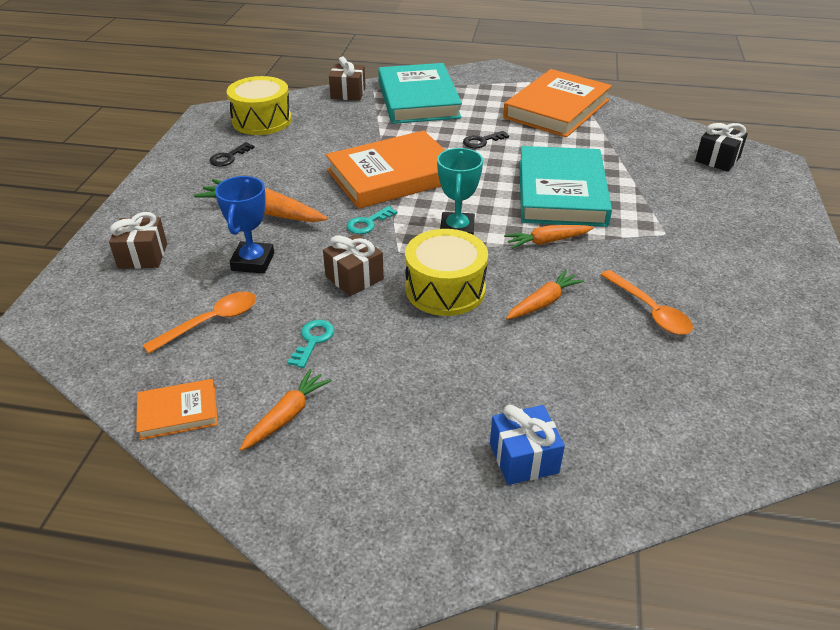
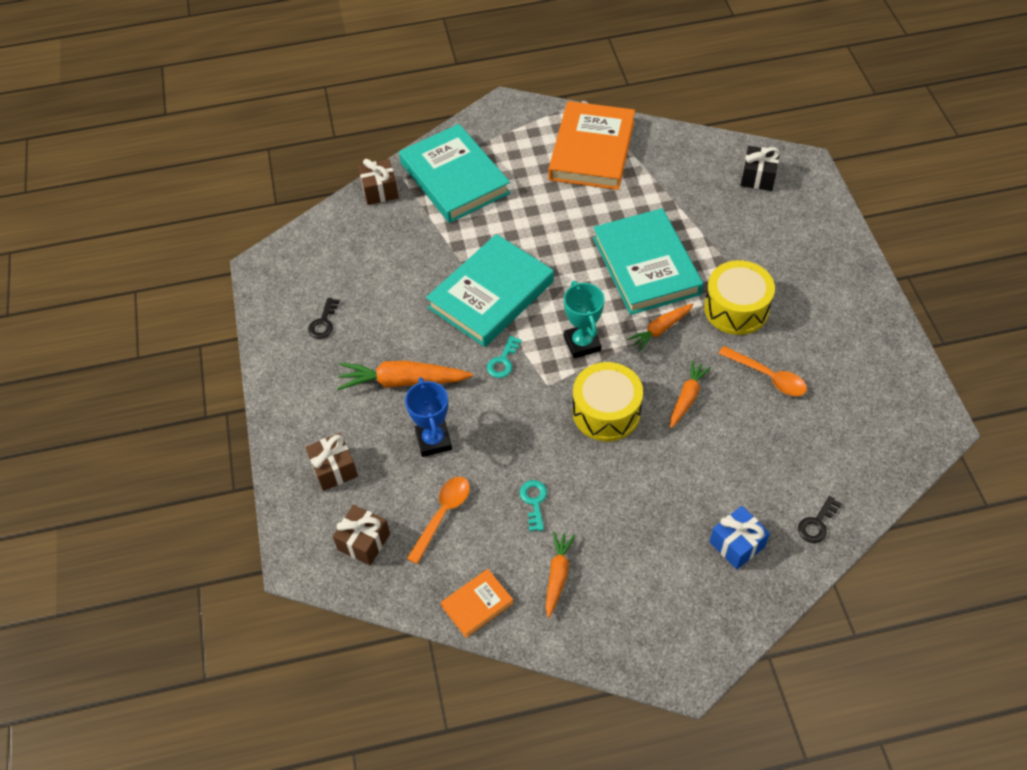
camera: 20 degrees left, 15 degrees up
yellow drum [227,76,292,135] -> yellow drum moved to [704,260,775,335]
brown gift [323,234,384,296] -> brown gift moved to [333,505,390,565]
orange book [326,130,445,209] -> turquoise book [426,234,554,347]
black key [463,131,509,149] -> black key moved to [798,496,842,543]

